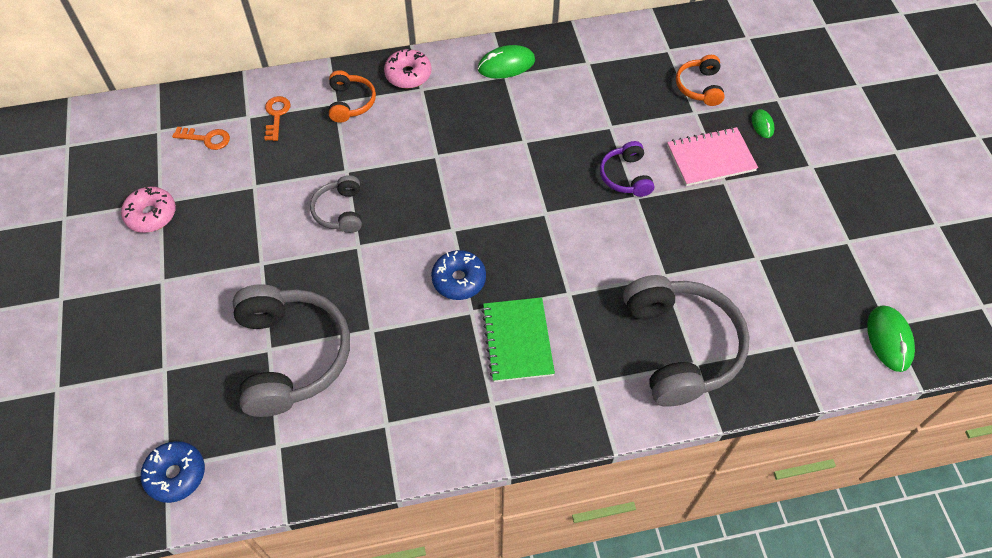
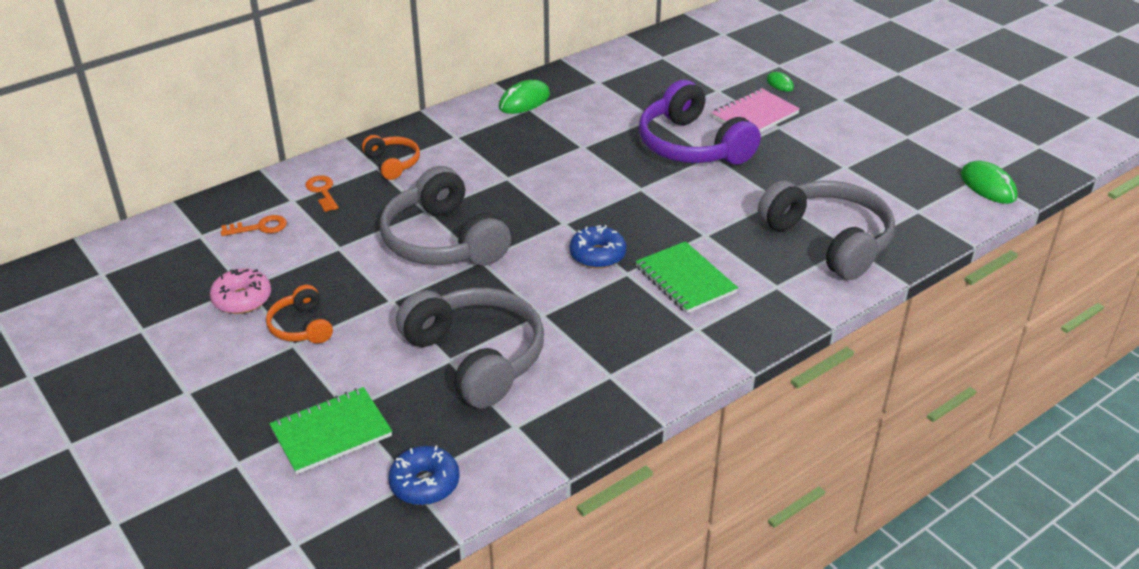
camera: 25 degrees left, 20 degrees down
grey headphones [310,175,362,233] -> grey headphones [380,166,511,266], size x2.00
pink donut [384,49,432,88] -> none
purple headphones [600,141,654,197] -> purple headphones [639,80,761,165], size x2.00
orange headphones [676,55,725,106] -> orange headphones moved to [266,285,333,344]
none -> green notebook [269,387,392,474]

